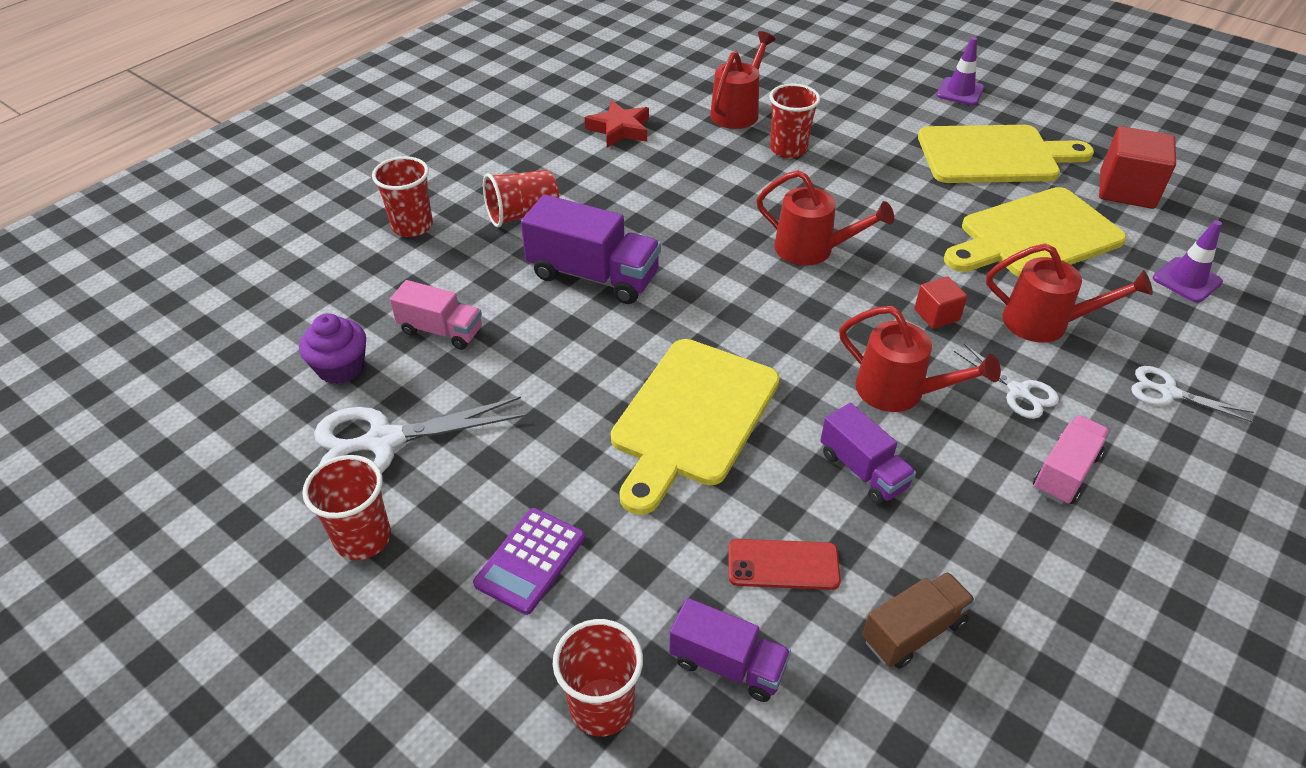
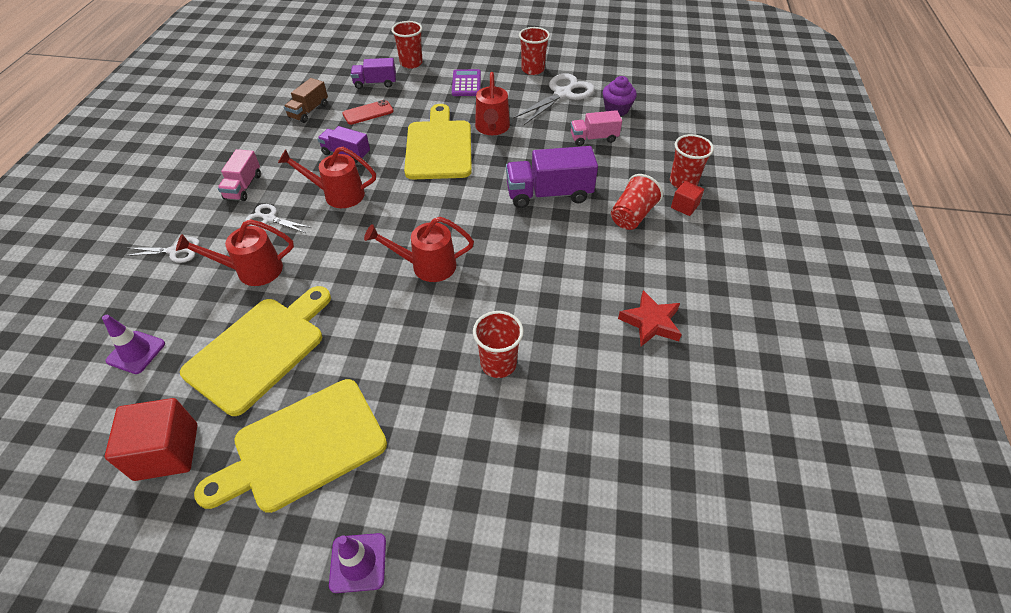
camera: 150 degrees right, 5 degrees up
red watering can [710,31,776,129] -> red watering can moved to [475,72,510,135]
red cube [914,276,967,329] -> red cube moved to [671,181,704,216]

